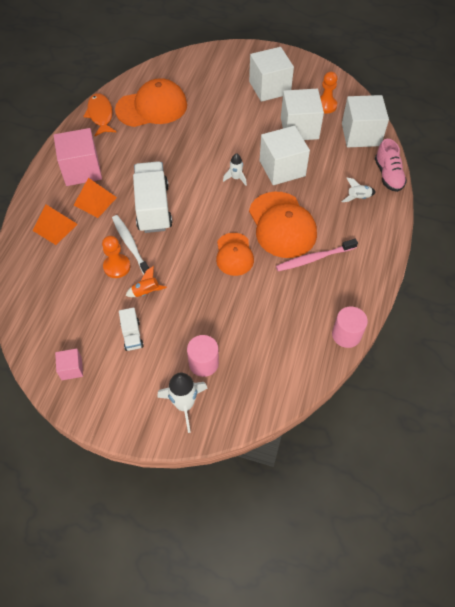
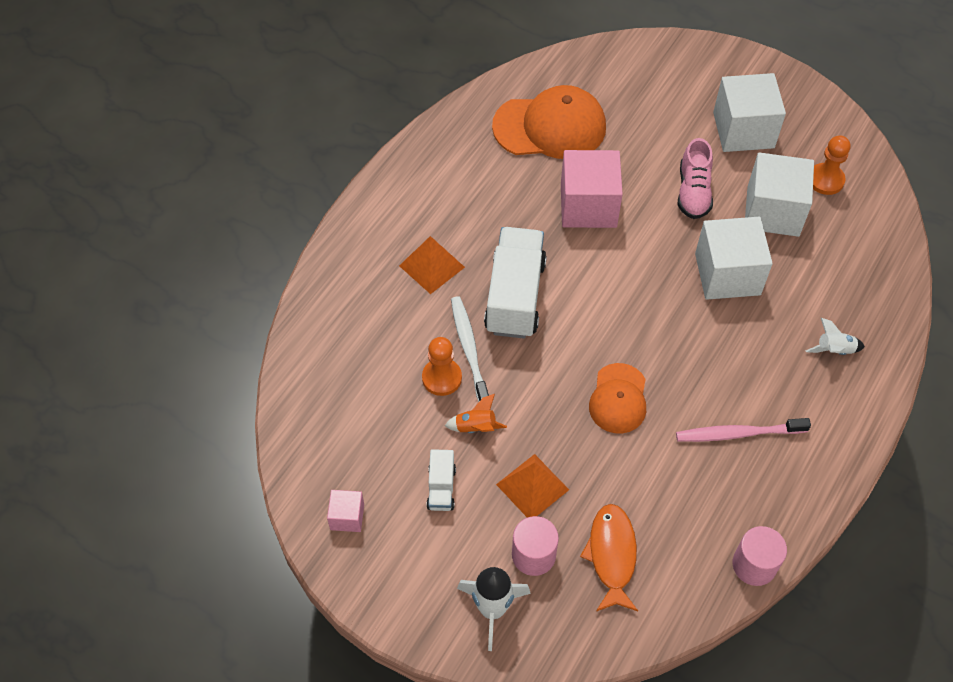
camera: 15 degrees right, 0 degrees up
orange pyramid [32,205,77,245] -> orange pyramid moved to [496,454,569,518]
pink cube [53,128,102,186] -> pink cube moved to [561,150,623,228]
orange fish [83,93,116,136] -> orange fish moved to [580,504,638,611]
white rocket [223,153,247,185] -> none
orange cap [249,192,317,258] -> none
white cube [342,95,389,147] -> none
pink shoe [375,139,407,192] -> pink shoe moved to [678,138,713,219]

